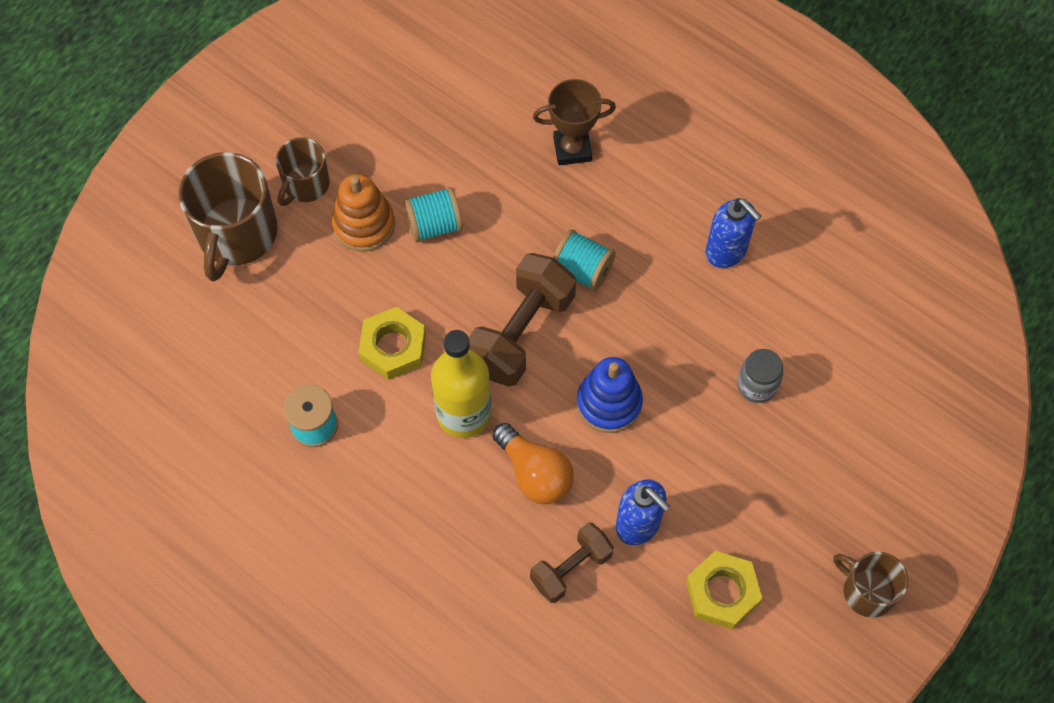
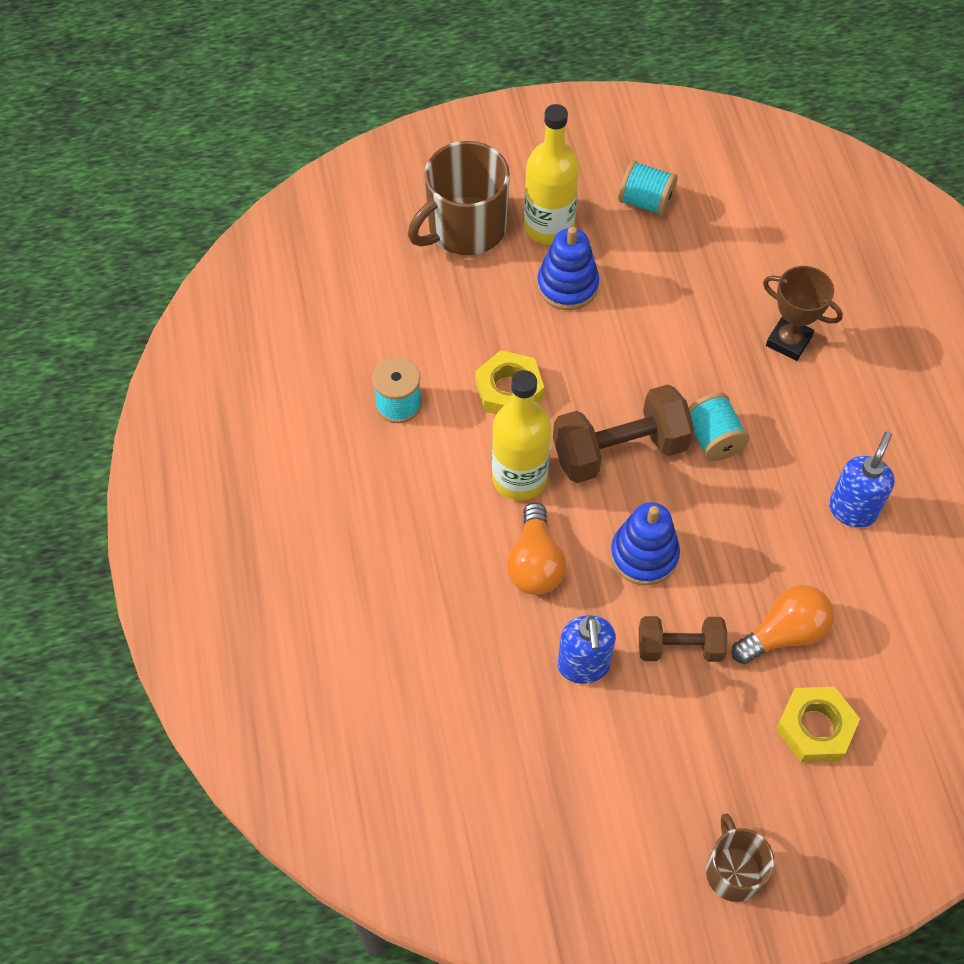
camera: 40 degrees right, 5 degrees down
brown mug [276,137,330,206] -> yellow bottle [524,104,579,245]
orange stacking toy [332,174,395,252] -> blue stacking toy [537,227,599,310]
turquoise spool [404,187,463,242] -> turquoise spool moved to [618,160,677,216]
brown dumbbell [530,523,614,603] -> brown dumbbell moved to [639,616,727,662]
yellow nut [686,551,762,630] -> yellow nut moved to [776,687,860,762]
blue soap dispenser [705,198,761,268] -> blue soap dispenser turned 150 degrees counterclockwise [829,431,895,528]
grey jar [737,349,783,403] -> orange light bulb [731,585,834,664]

